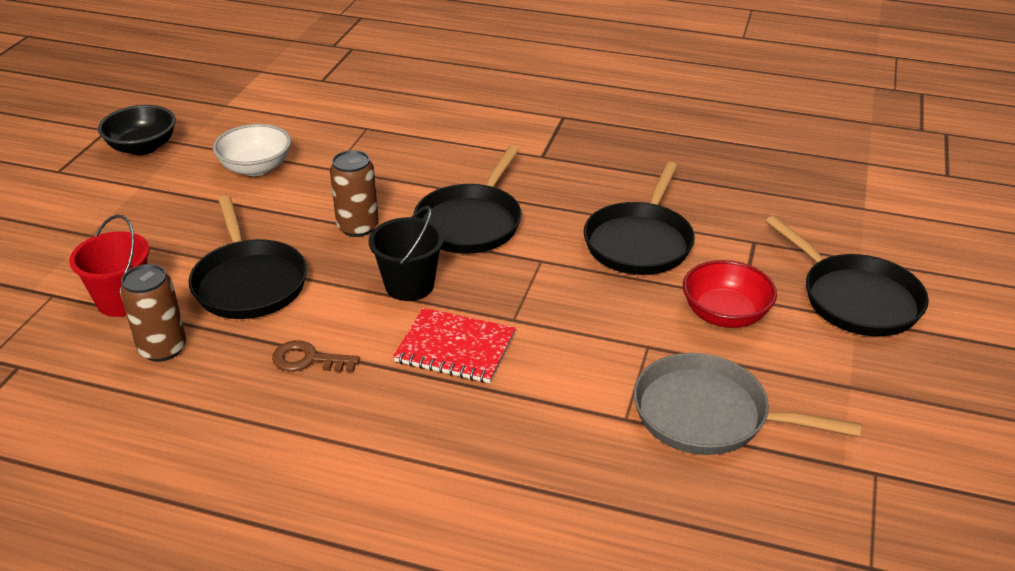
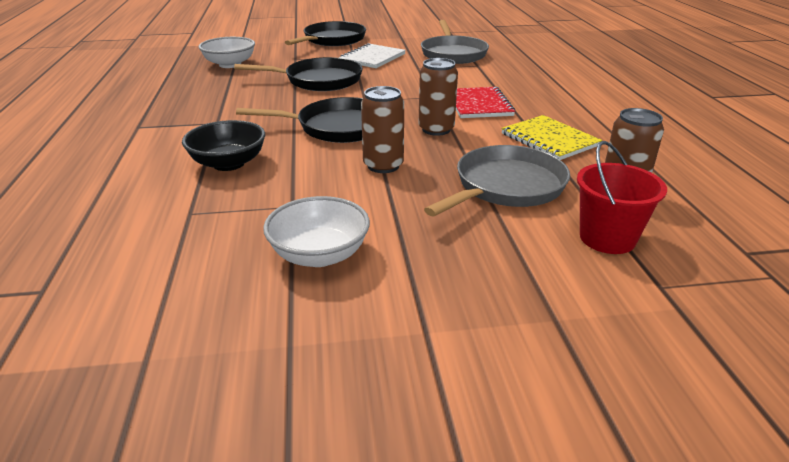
camera: 115 degrees left, 5 degrees down
black bowl [98,105,176,155] -> black bowl moved to [182,120,265,171]
black pan [189,196,307,319] -> grey pan [424,145,570,216]
brown key [272,340,360,372] -> yellow notebook [501,115,602,160]
black bucket [368,206,444,301] -> brown can [419,58,458,136]
red bowl [683,260,777,328] -> white notebook [339,43,406,68]
none -> white bowl [199,37,255,68]

